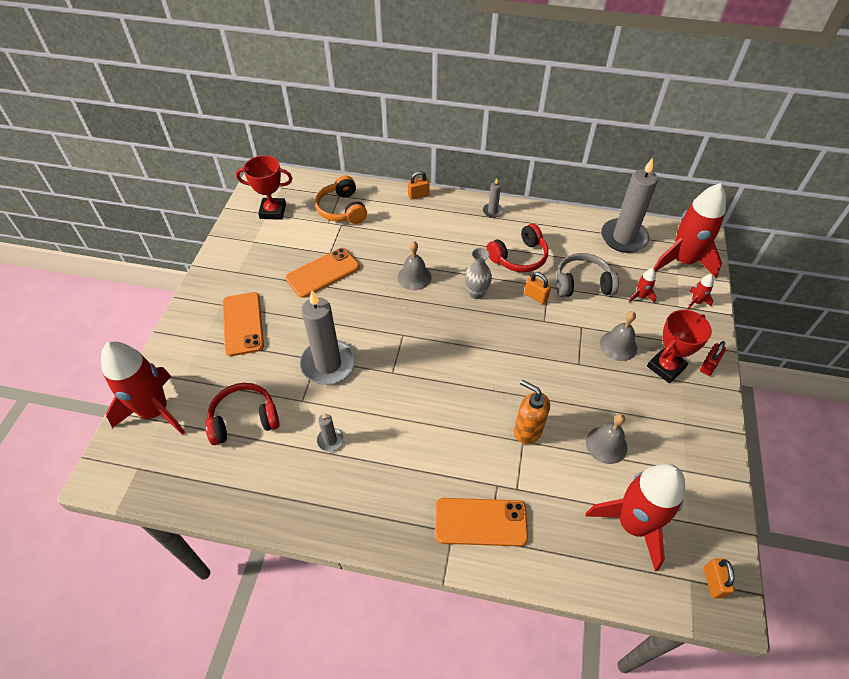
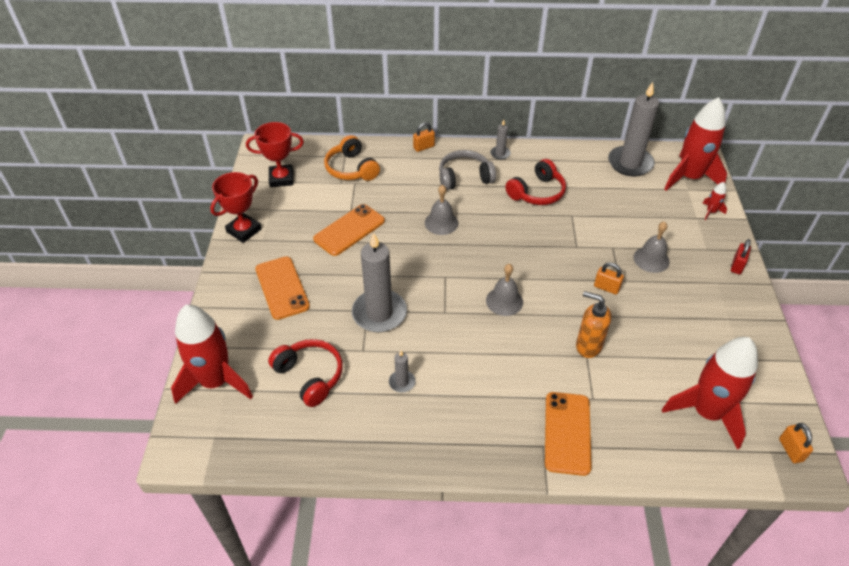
camera: 10 degrees left, 5 degrees down
red headphones [205,383,279,445] -> red headphones turned 75 degrees clockwise [268,339,343,407]
orange phone [435,498,528,547] -> orange phone turned 75 degrees counterclockwise [545,392,592,476]
grey vase [465,248,492,299] -> none
orange padlock [524,272,551,304] -> orange padlock moved to [594,262,624,295]
grey headphones [556,253,619,297] -> grey headphones moved to [439,150,496,190]
grey bell [586,414,627,464] -> grey bell moved to [486,264,523,316]
red rocket [629,268,656,303] -> none
red trophy [647,310,712,383] -> red trophy moved to [210,172,262,243]

